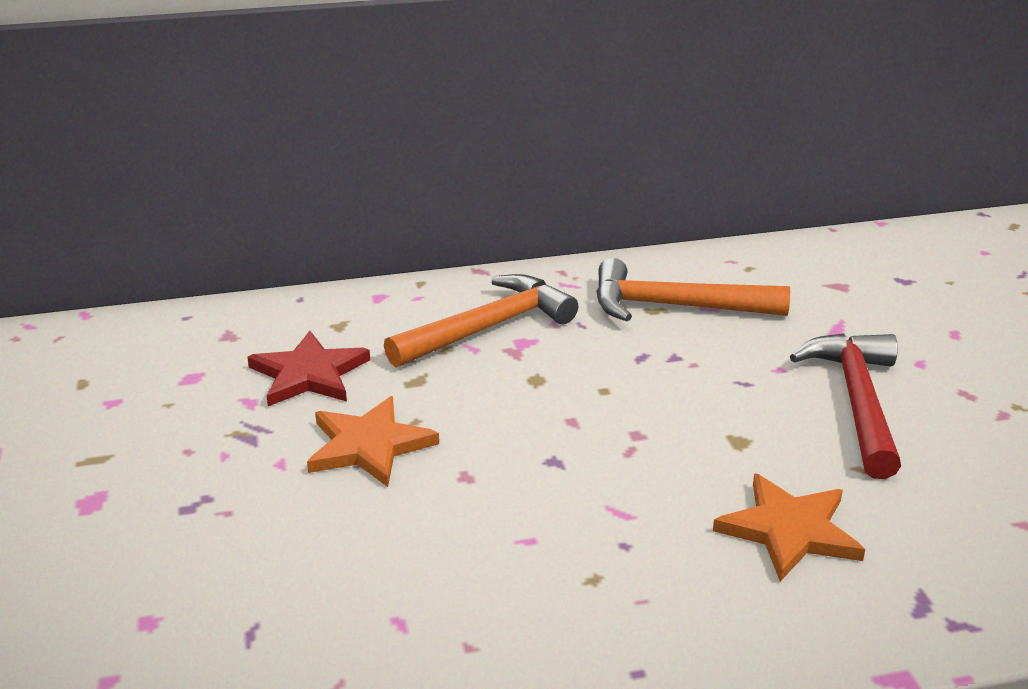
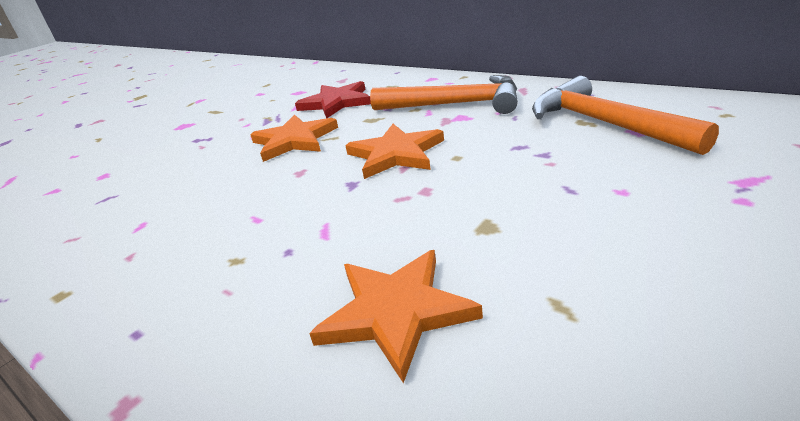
camera: 55 degrees right, 0 degrees up
red hammer [790,333,901,479] -> none
none -> orange star [345,124,444,179]

